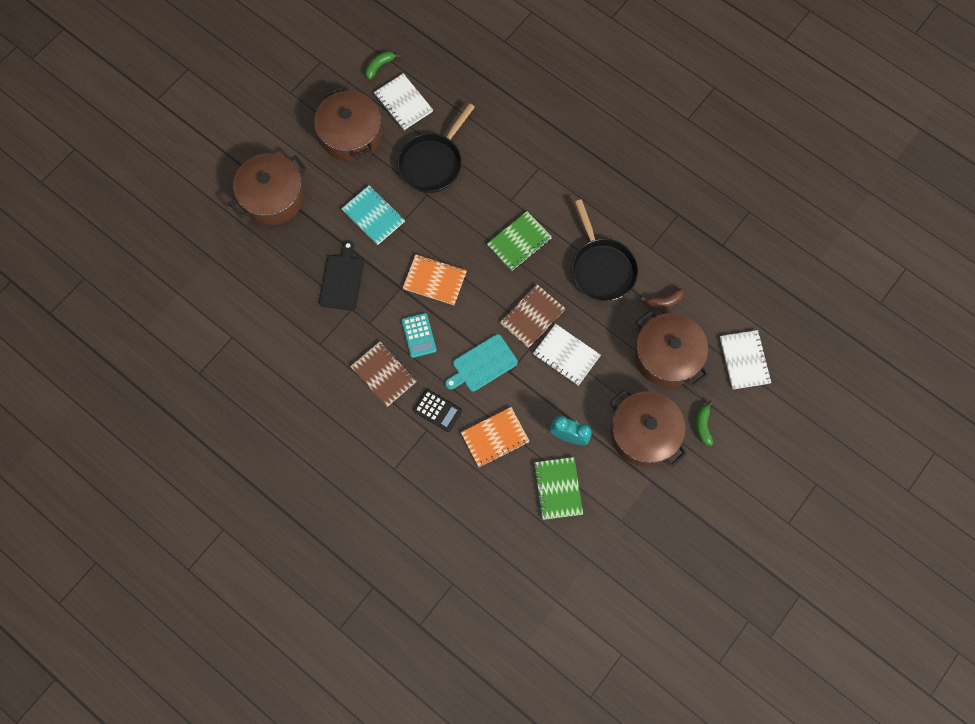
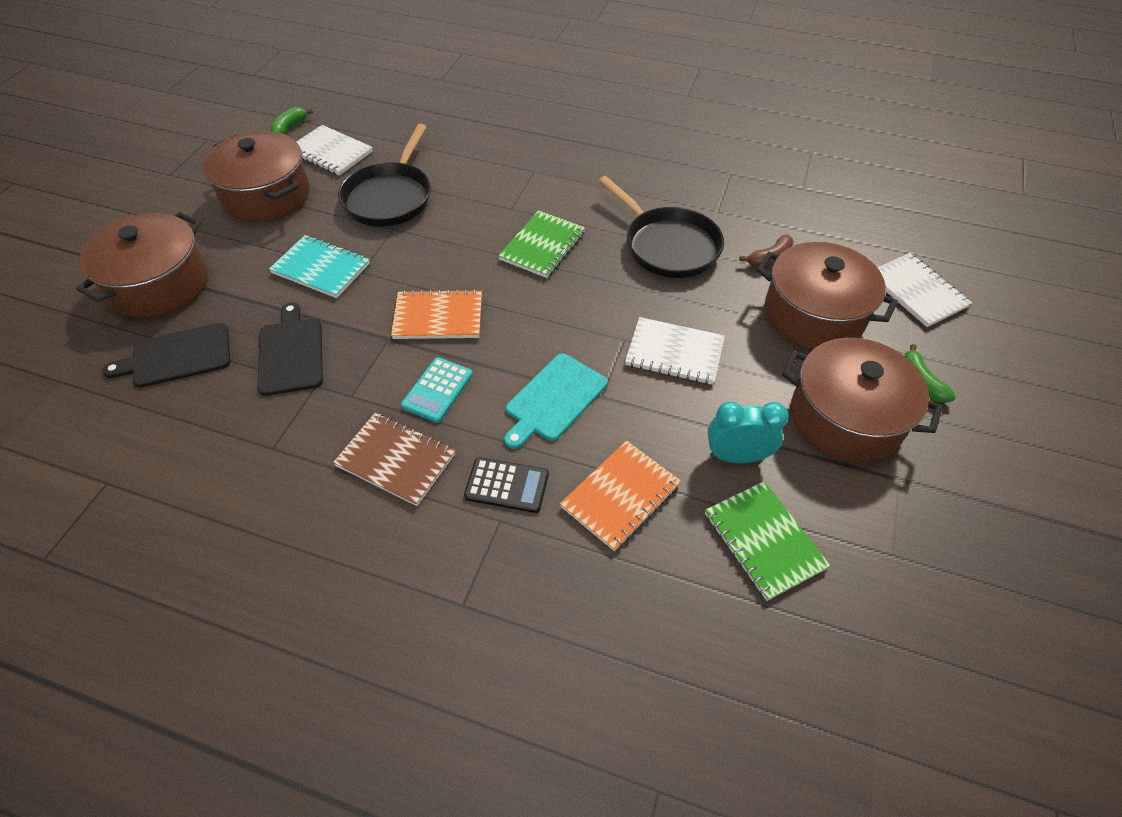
camera: 20 degrees left, 20 degrees down
turquoise calculator [402,313,437,358] -> turquoise calculator turned 60 degrees clockwise [401,357,473,423]
brown notebook [500,284,565,348] -> none
none -> black cutting board [102,323,231,388]

